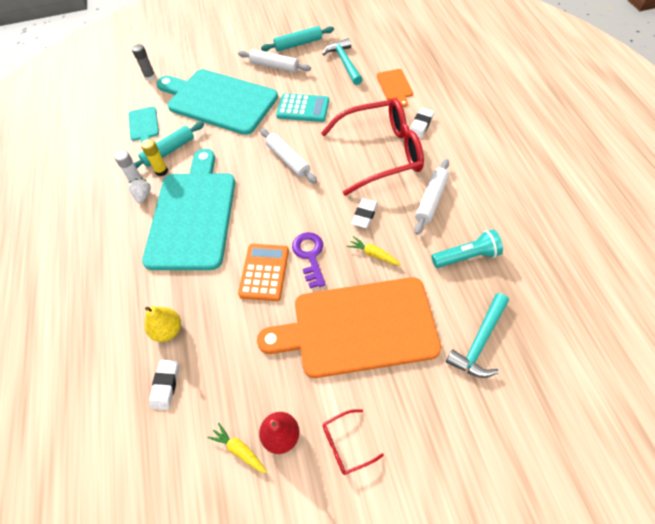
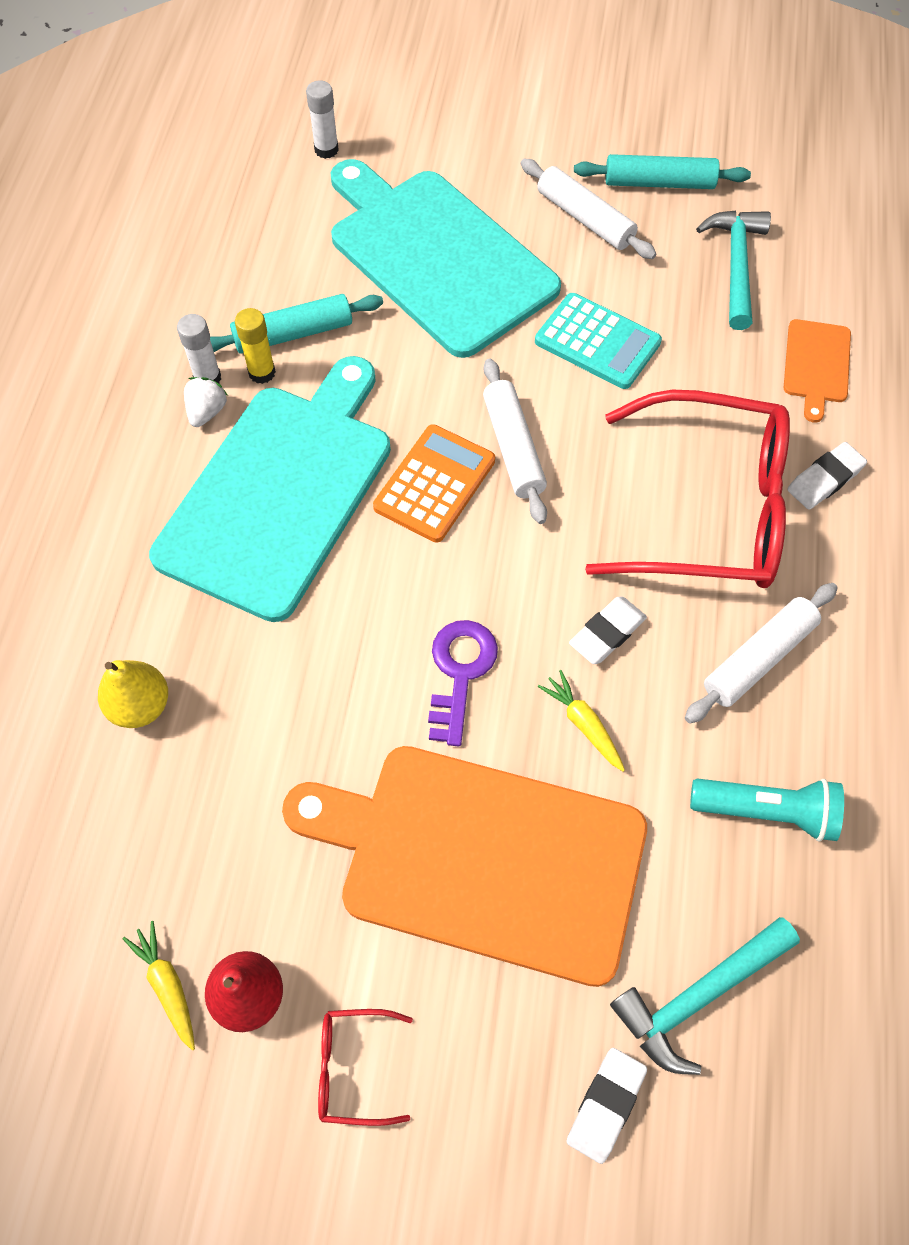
camera: 20 degrees right, 5 degrees up
turquoise cutting board [128,106,159,143] -> none
grey glue stick [132,44,156,81] -> white glue stick [306,80,339,159]
white eraser [149,360,179,410] -> white eraser moved to [566,1048,647,1164]
orange calculator [238,244,289,301] -> orange calculator moved to [373,424,495,543]

